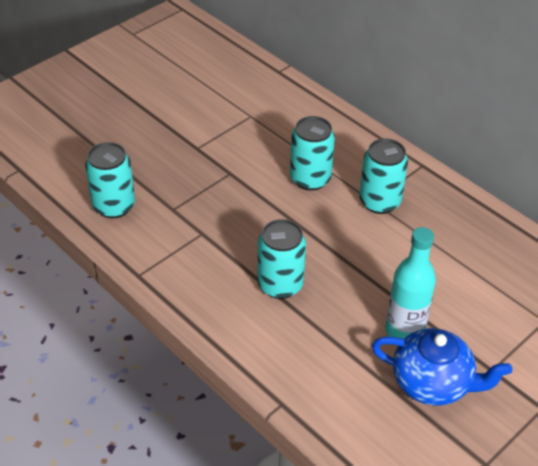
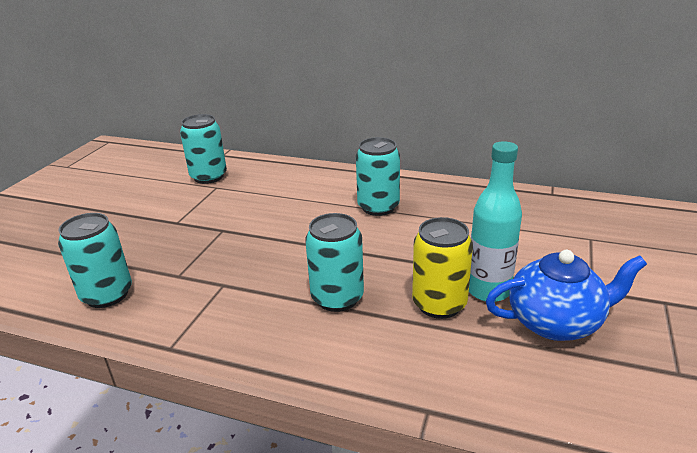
camera: 25 degrees left, 15 degrees down
turquoise can [290,116,335,191] -> turquoise can moved to [180,114,227,184]
none -> yellow can [412,217,473,319]

